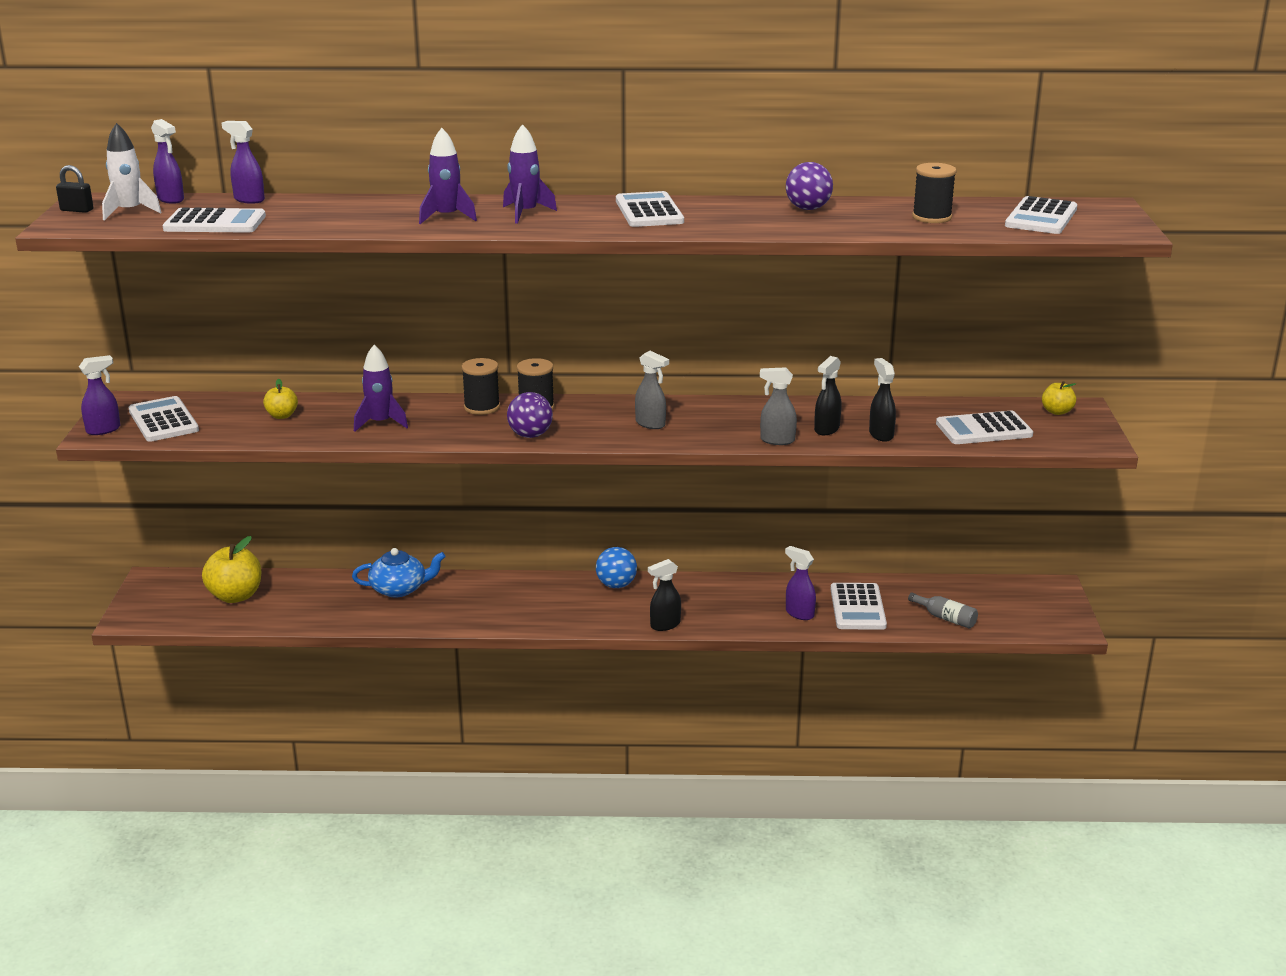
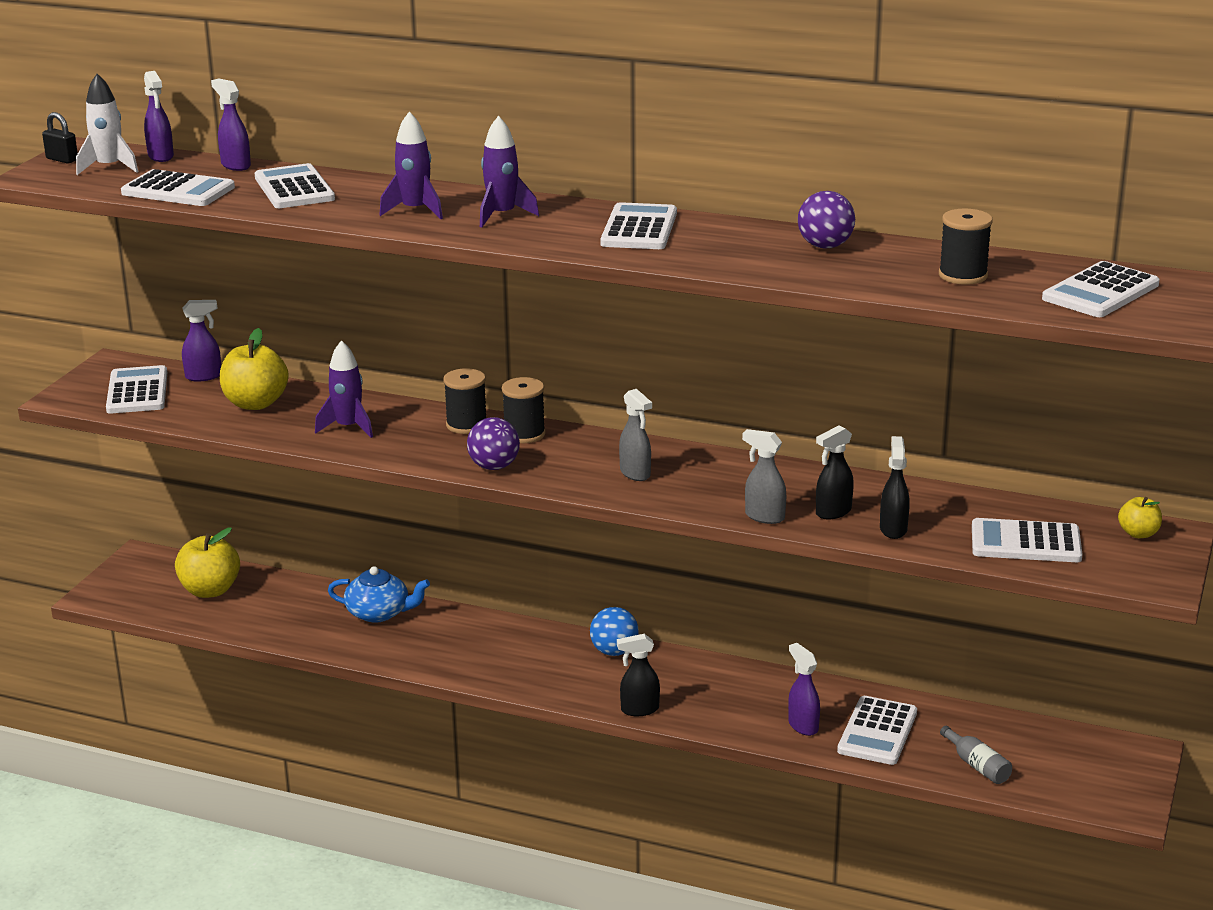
camera: 20 degrees right, 0 degrees up
purple spray bottle [79,355,120,435] -> purple spray bottle moved to [182,300,221,382]
yellow apple [263,379,298,419] -> yellow apple [220,328,289,410], size x1.83
none -> white calculator [255,163,335,208]

